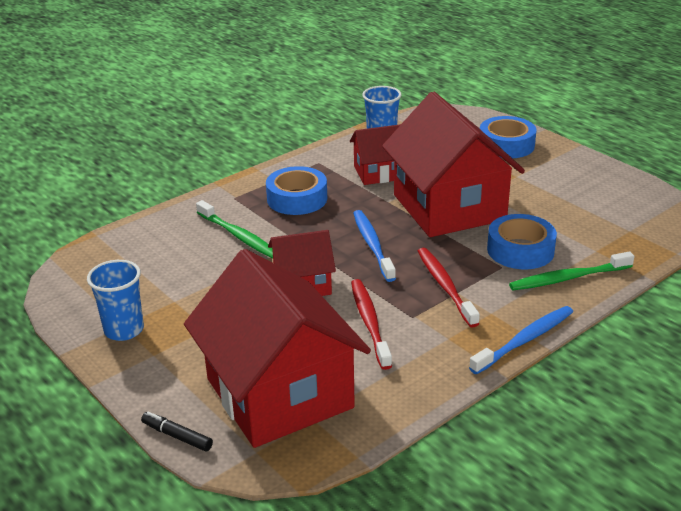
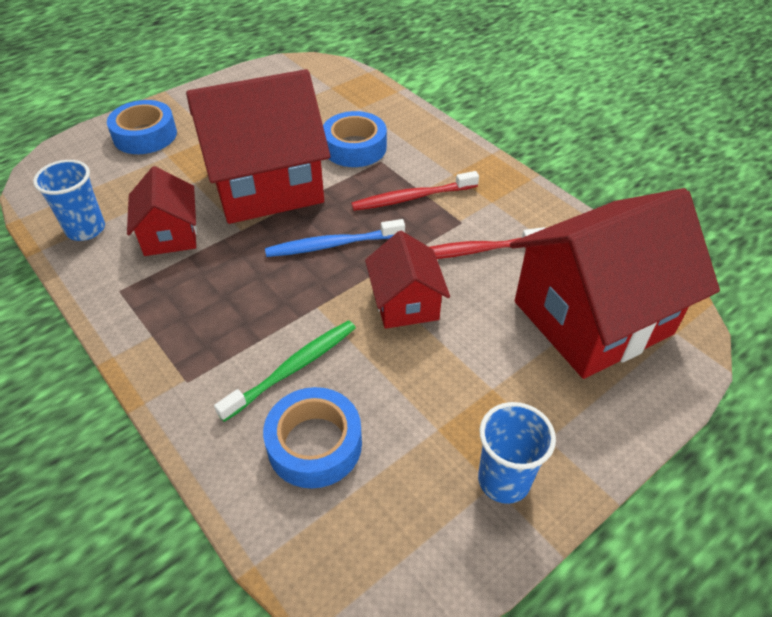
camera: 90 degrees left, 15 degrees up
black marker [141,412,213,452] -> none
blue tape [266,166,327,215] -> blue tape moved to [263,387,362,489]
blue toothbrush [469,306,573,374] -> none
green toothbrush [509,251,634,290] -> none

